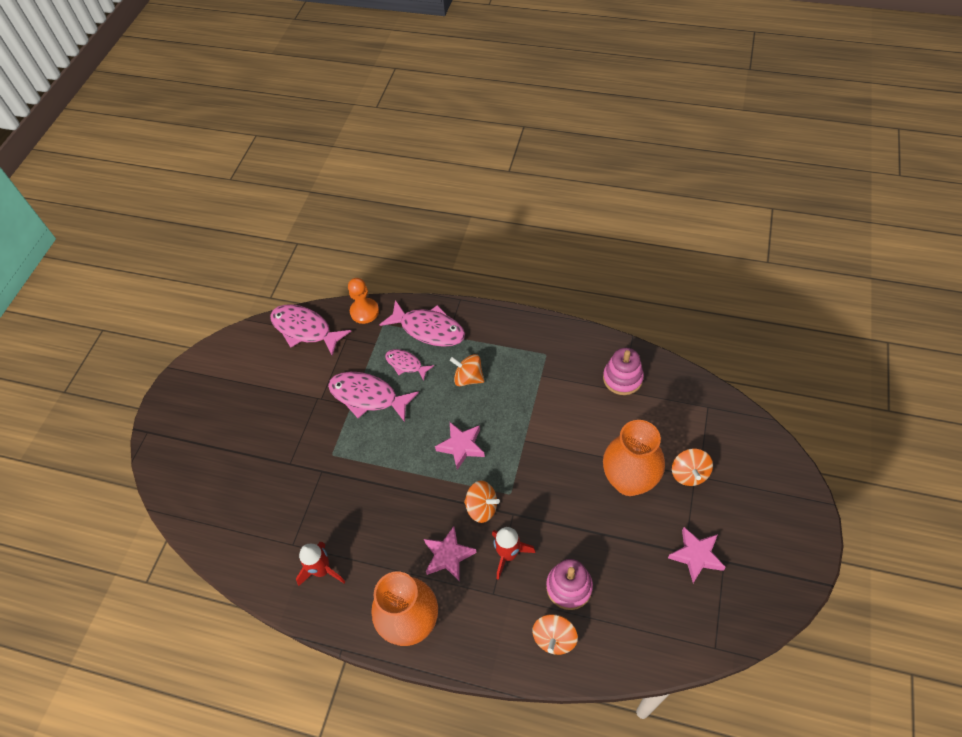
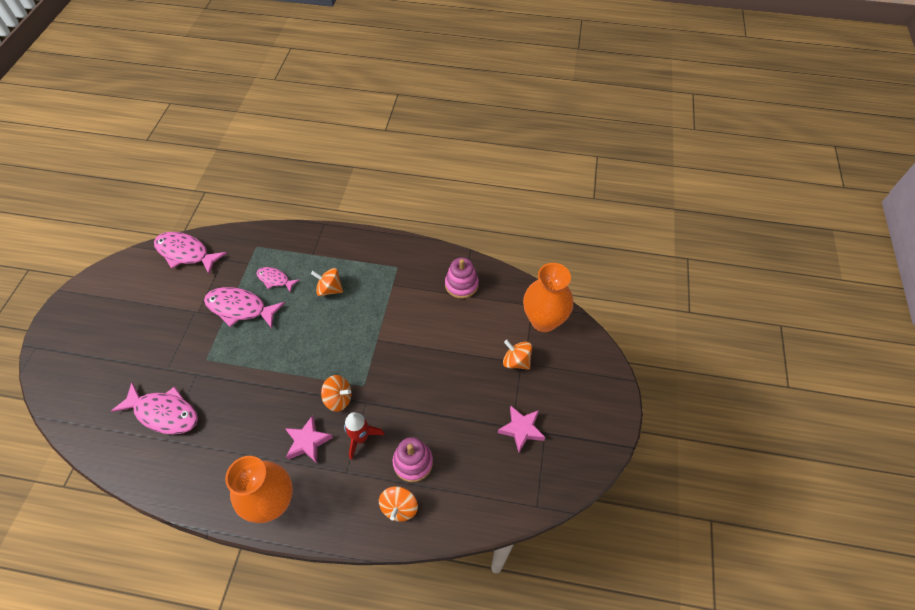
camera: 10 degrees left, 0 degrees up
red rocket [296,542,345,586] -> none
orange pawn [348,278,379,324] -> none
pink fish [379,300,465,347] -> pink fish moved to [111,382,198,434]
pink star [435,422,485,470] -> none
orange vase [603,420,665,496] -> orange vase moved to [523,263,573,332]
orange spinning top [672,449,713,486] -> orange spinning top turned 135 degrees clockwise [503,340,532,370]

